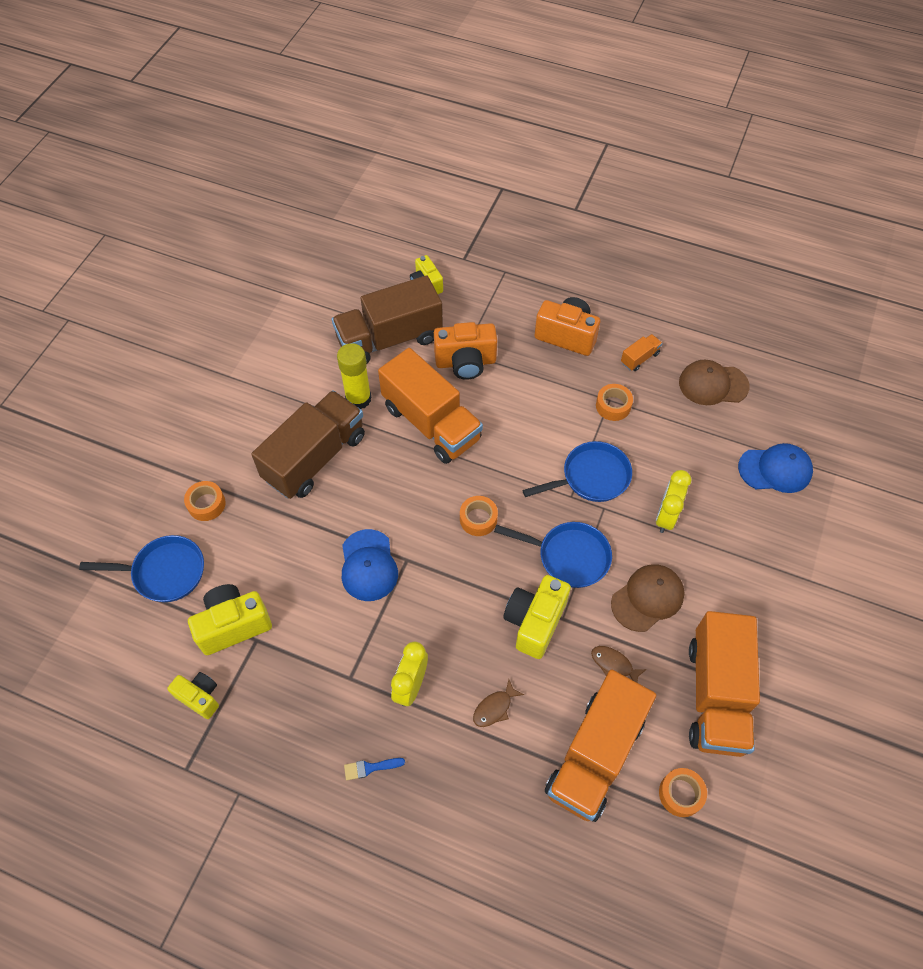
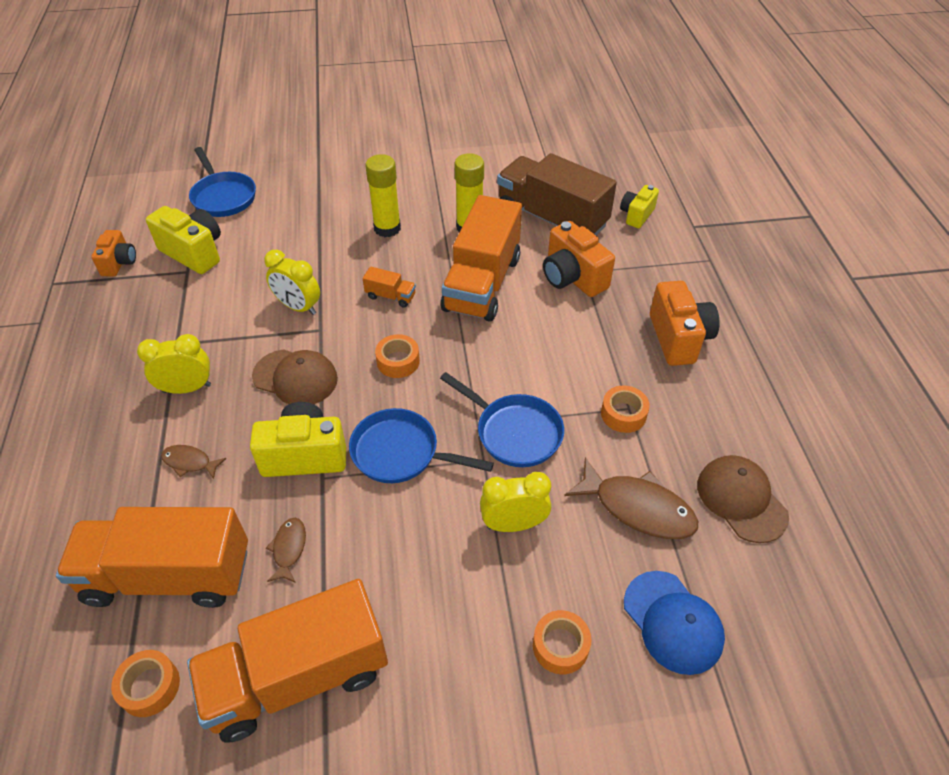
camera: 60 degrees right, 10 degrees down
yellow camera [167,672,219,719] -> orange camera [91,230,136,277]
orange tape [184,481,226,521] -> orange tape moved to [533,610,592,674]
brown truck [251,390,365,499] -> yellow glue stick [365,154,401,237]
blue cap [342,529,398,601] -> yellow clock [264,250,320,315]
blue brush [344,758,405,780] -> none
blue pan [494,522,612,588] -> blue pan turned 120 degrees clockwise [349,408,494,483]
brown cap [611,565,685,632] -> brown cap moved to [252,350,338,404]
orange truck [621,334,662,371] -> orange truck moved to [363,266,416,308]
none -> brown fish [564,458,698,539]

